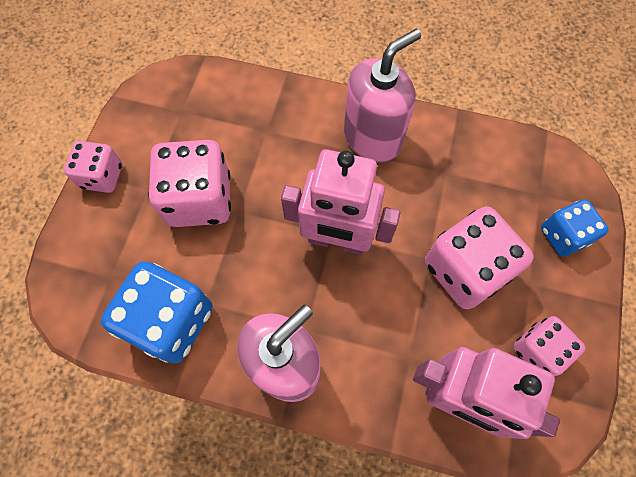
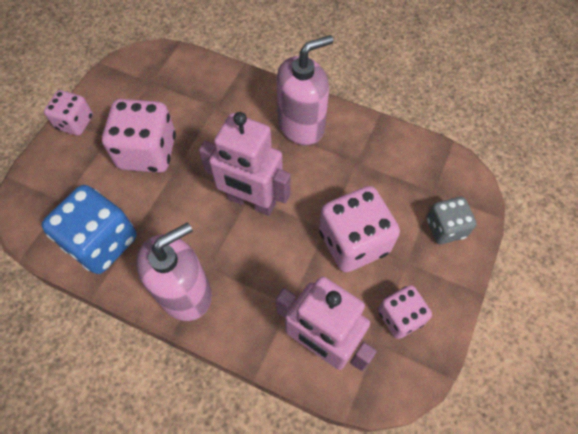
camera: 10 degrees right, 5 degrees down
blue dice [541,199,609,257] -> grey dice [427,197,477,244]

